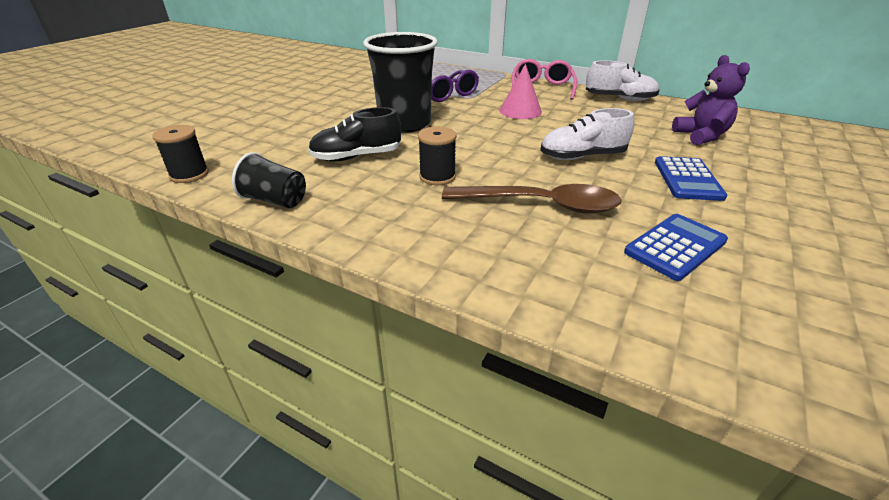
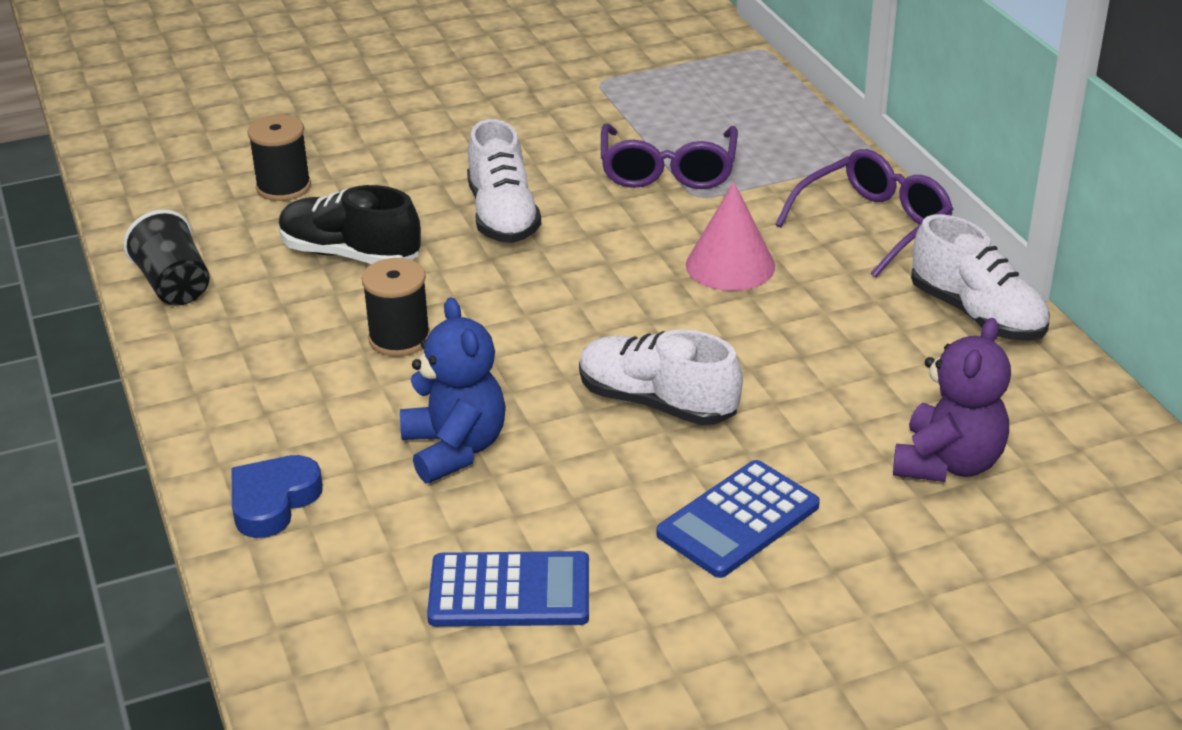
camera: 40 degrees right, 0 degrees up
black spool [152,125,209,183] -> black spool moved to [247,115,311,201]
black cup [363,32,438,133] -> white shoe [467,119,541,243]
brown spoon [442,184,622,214] -> blue teddy bear [400,297,506,483]
pink glasses [512,59,577,100] -> purple glasses [775,149,954,278]
none -> blue heart [232,455,323,538]

